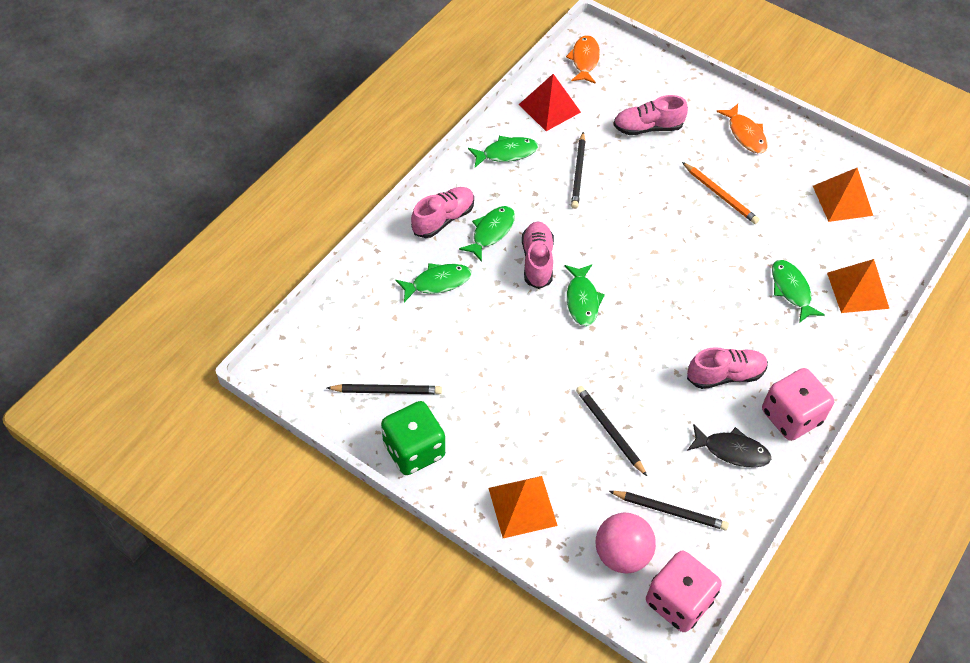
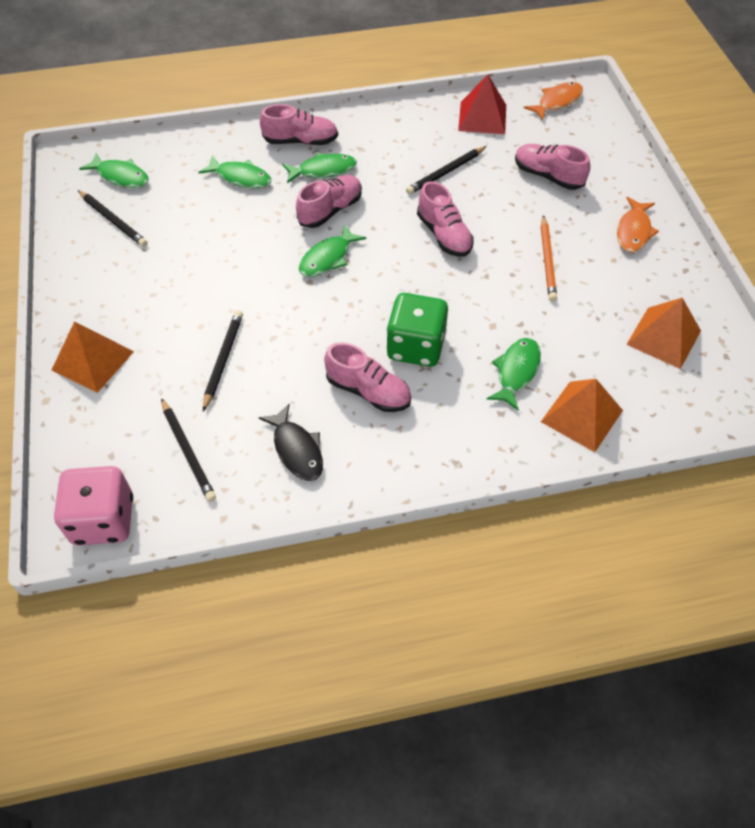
camera: 45 degrees right, 0 degrees up
green dice [381,401,445,475] -> green dice moved to [386,293,448,367]
green fish [468,136,538,167] -> green fish moved to [79,153,149,188]
pink ball [596,513,656,574] -> none
pink dice [762,368,834,441] -> none
none -> pink shoe [417,181,474,257]

